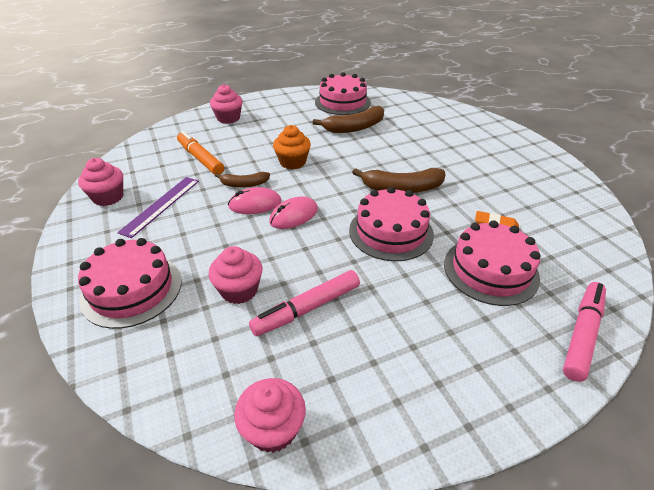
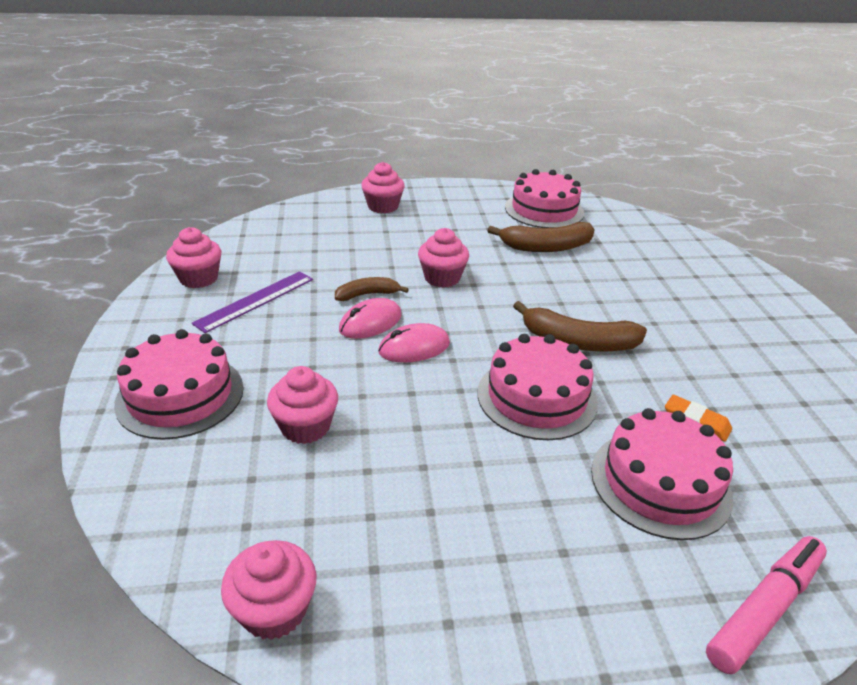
camera: 15 degrees right, 5 degrees down
orange marker [177,131,224,175] -> none
brown banana [215,172,270,188] -> brown banana turned 150 degrees clockwise [335,277,409,301]
pink mouse [228,187,281,214] -> pink mouse turned 45 degrees counterclockwise [339,298,402,339]
pink marker [249,270,360,336] -> none
orange cupcake [273,125,311,169] -> pink cupcake [418,228,469,288]

